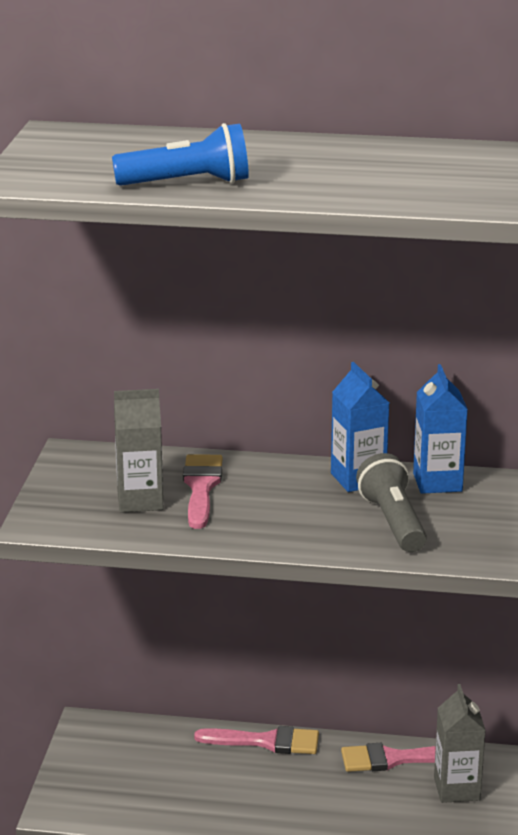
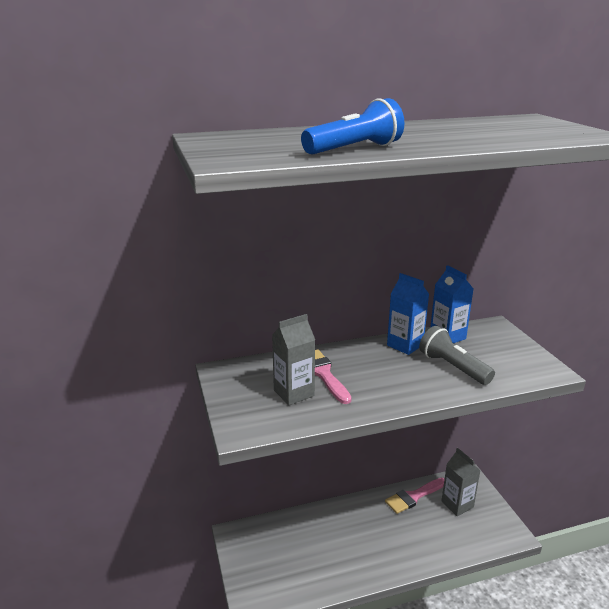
camera: 25 degrees left, 0 degrees up
pink brush [194,726,319,754] -> none

